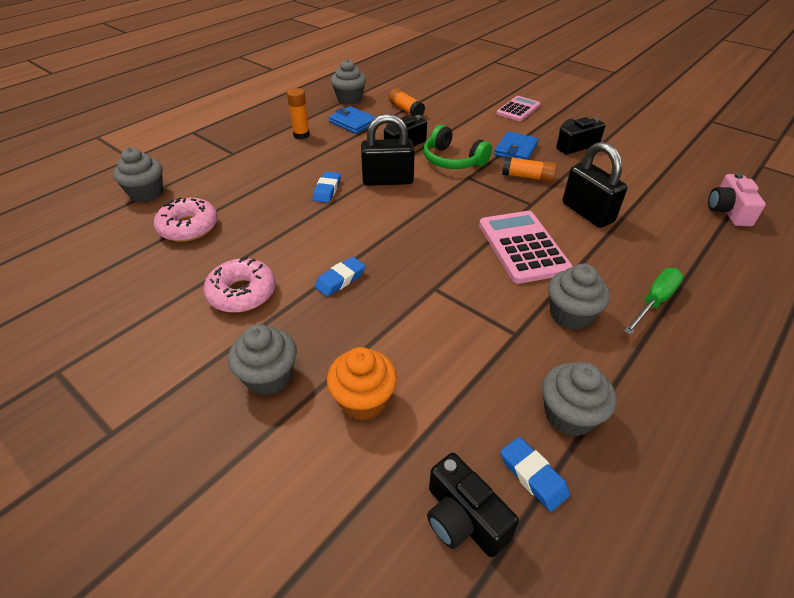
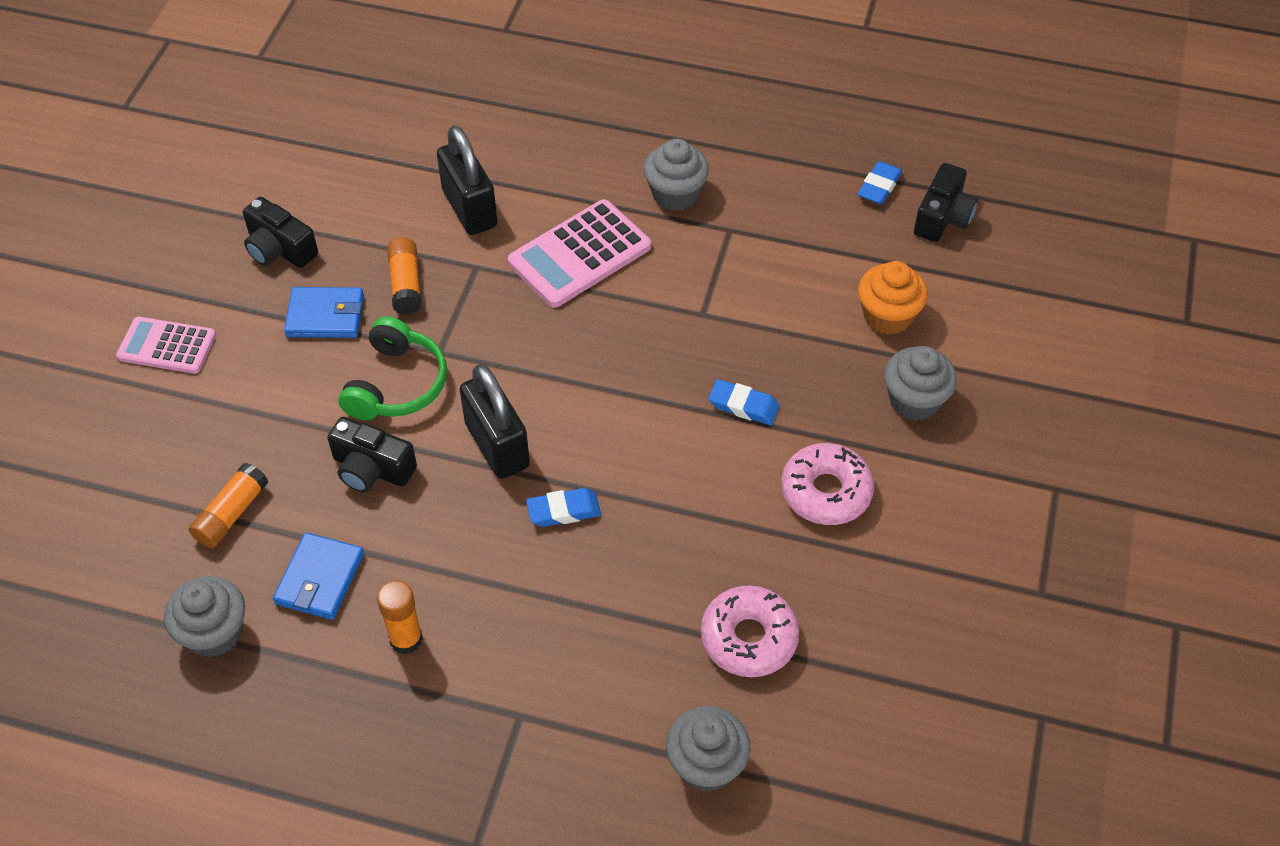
camera: 115 degrees left, 10 degrees up
grey cupcake [542,362,616,436] -> none
black padlock [563,142,627,228] -> black padlock turned 60 degrees counterclockwise [437,126,497,235]
green screwdriver [624,268,684,335] -> none
pink camera [708,173,766,227] -> none

